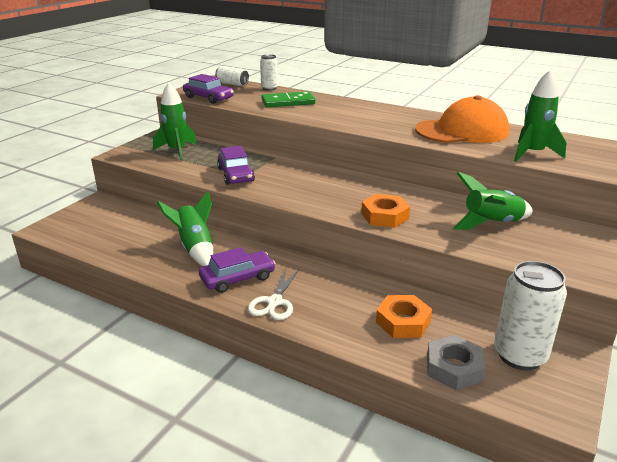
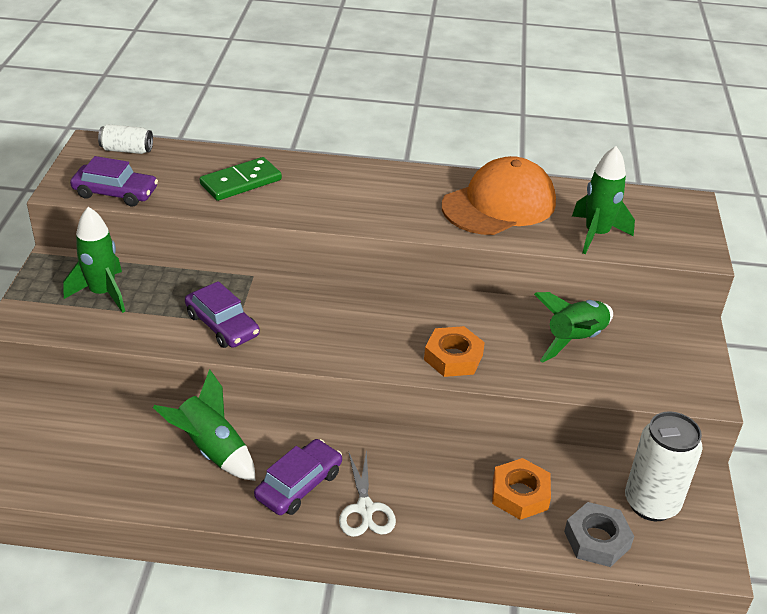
camera: 25 degrees left, 10 degrees up
white can [260,54,278,91] -> none

